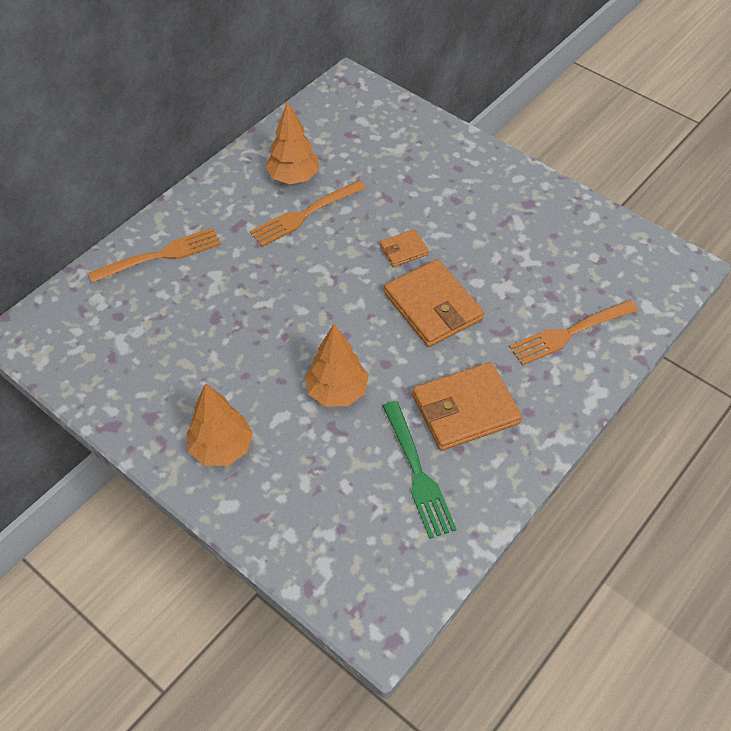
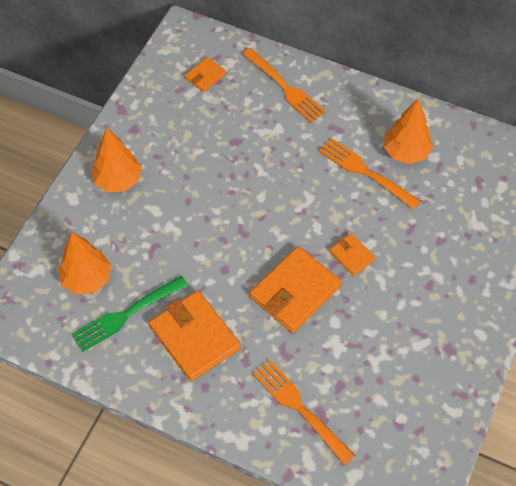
camera: 75 degrees right, 5 degrees up
orange tree [305,324,369,407] -> orange tree moved to [58,232,111,295]
none -> orange wallet [185,57,226,92]

